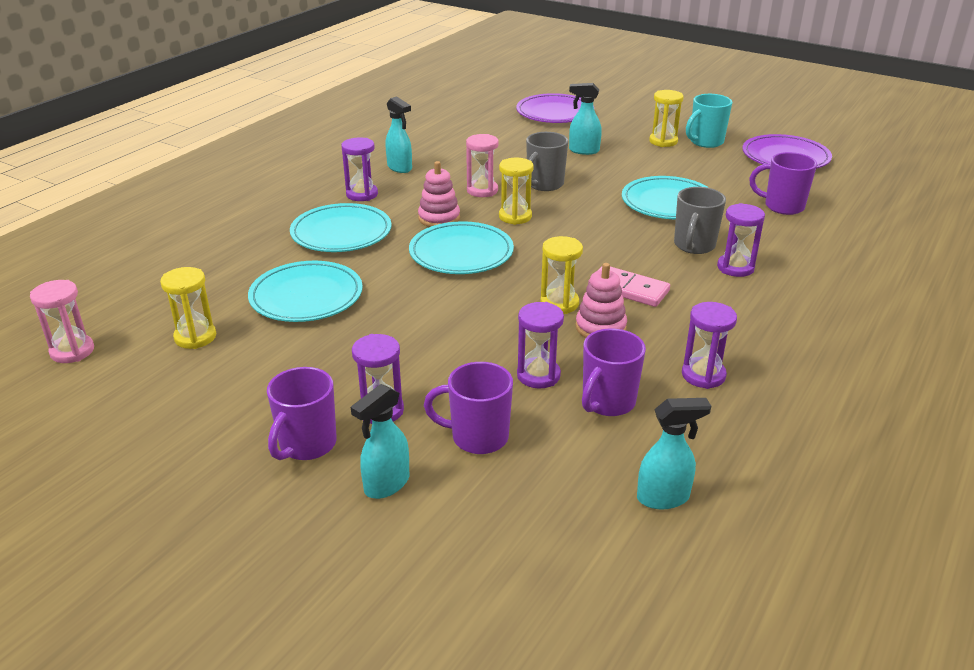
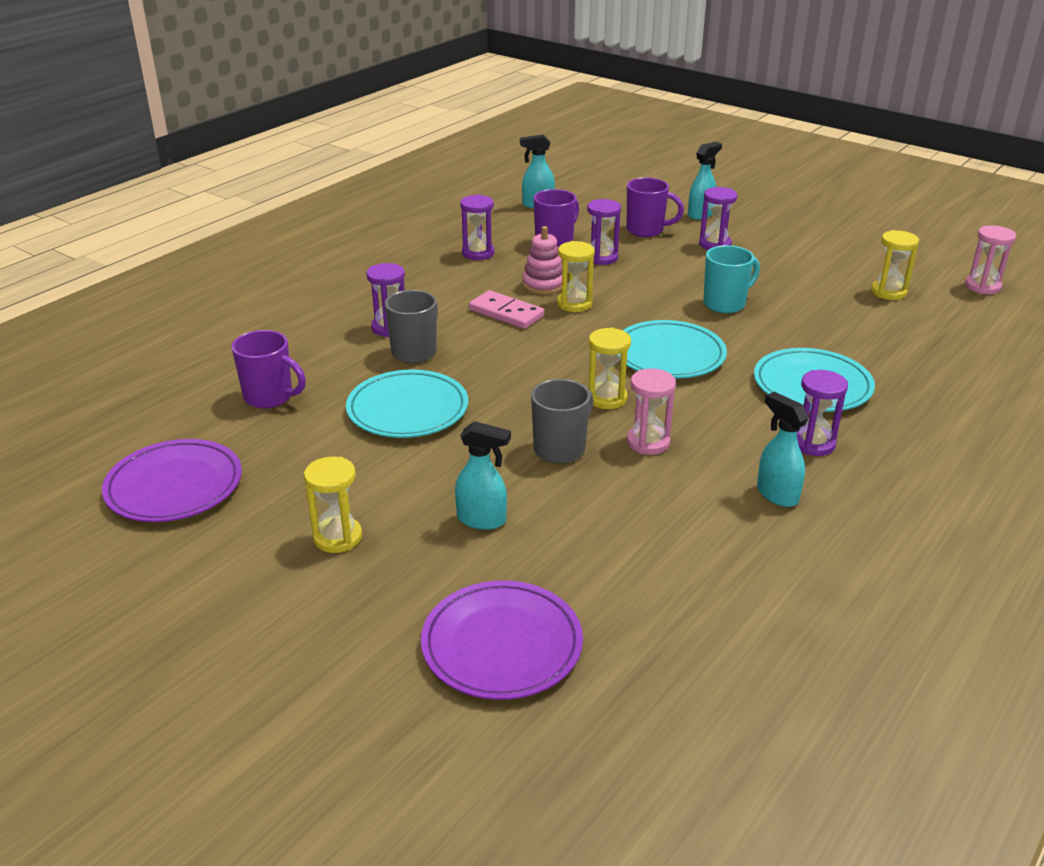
camera: 175 degrees left, 0 degrees up
turquoise plate [248,261,363,322] -> none
purple mug [267,367,337,460] -> none
pink stacking toy [418,161,460,227] -> none
turquoise mug [686,94,732,148] -> turquoise mug moved to [703,245,760,313]

